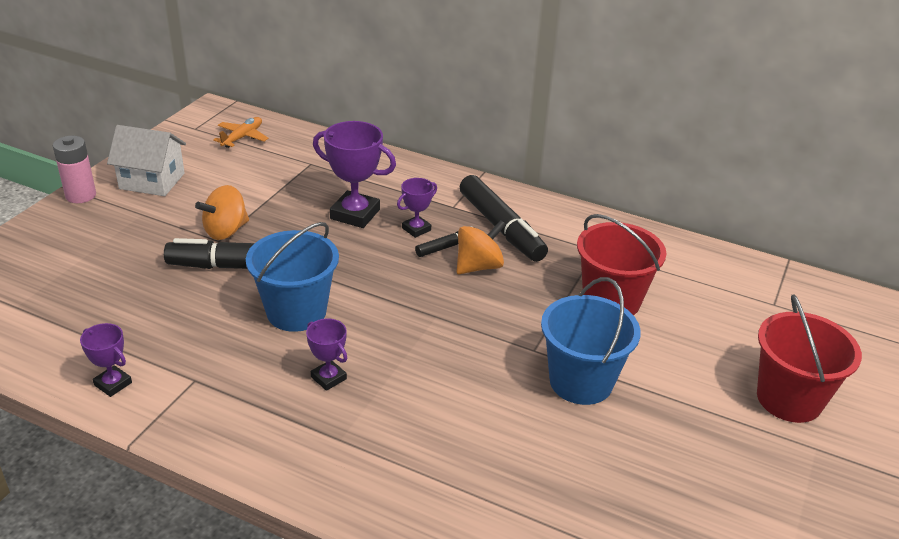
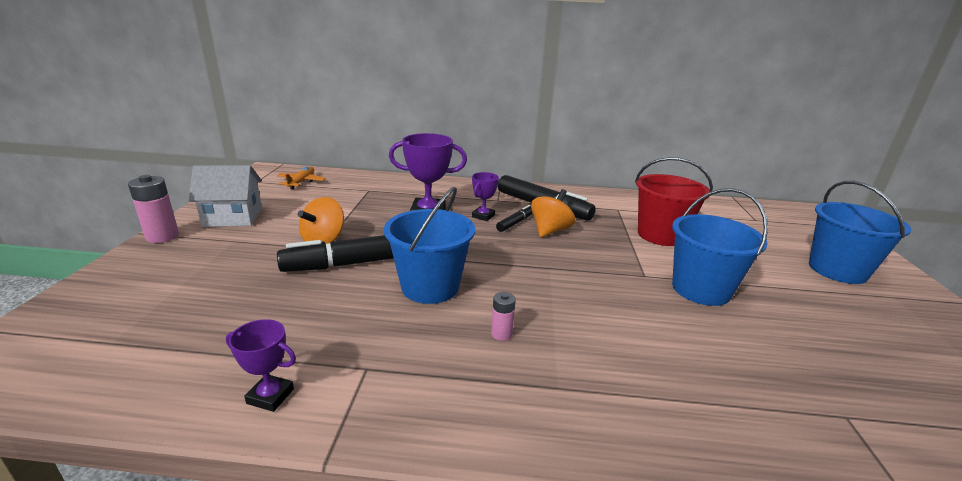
camera: 20 degrees left, 10 degrees down
purple trophy [306,318,347,391] -> pink battery [491,292,516,341]
red bucket [757,294,862,423] -> blue bucket [809,181,912,284]

